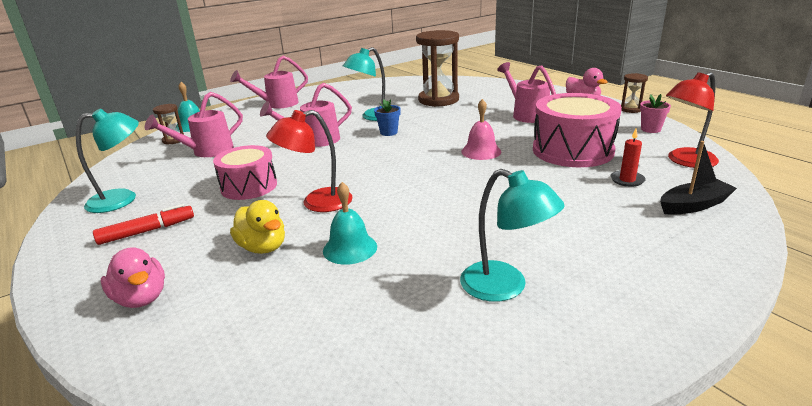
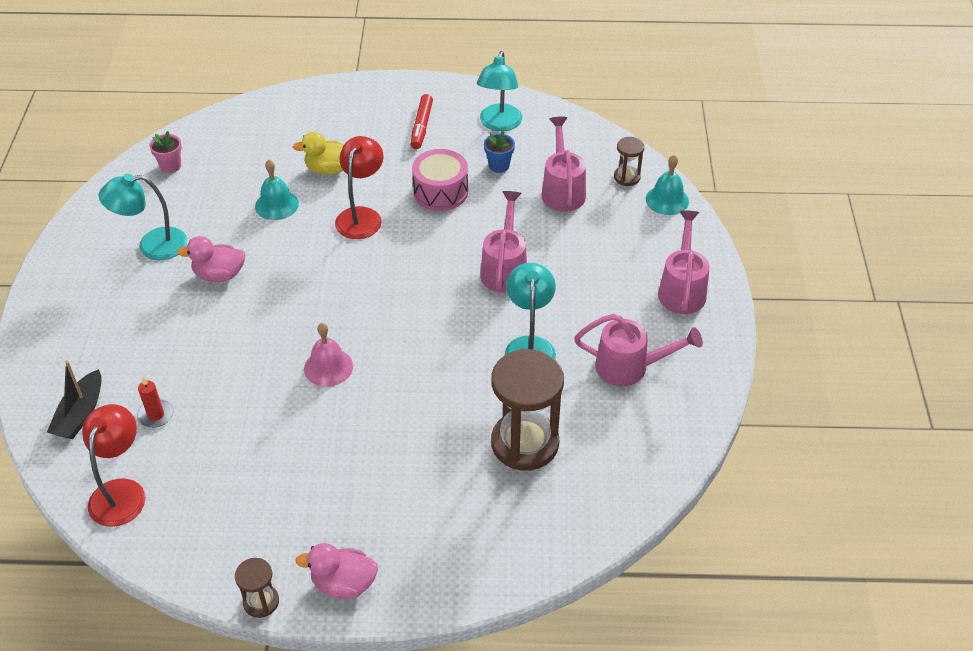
camera: 125 degrees right, 20 degrees up
pink duck [101,247,165,308] -> pink duck moved to [177,236,246,282]
blue flower pot [374,99,401,136] -> blue flower pot moved to [484,131,515,173]
pink watering can [497,62,556,123] -> pink watering can moved to [574,314,703,386]
pink drum [533,93,622,167] -> none
pink flower pot [640,94,671,133] -> pink flower pot moved to [149,131,182,173]

